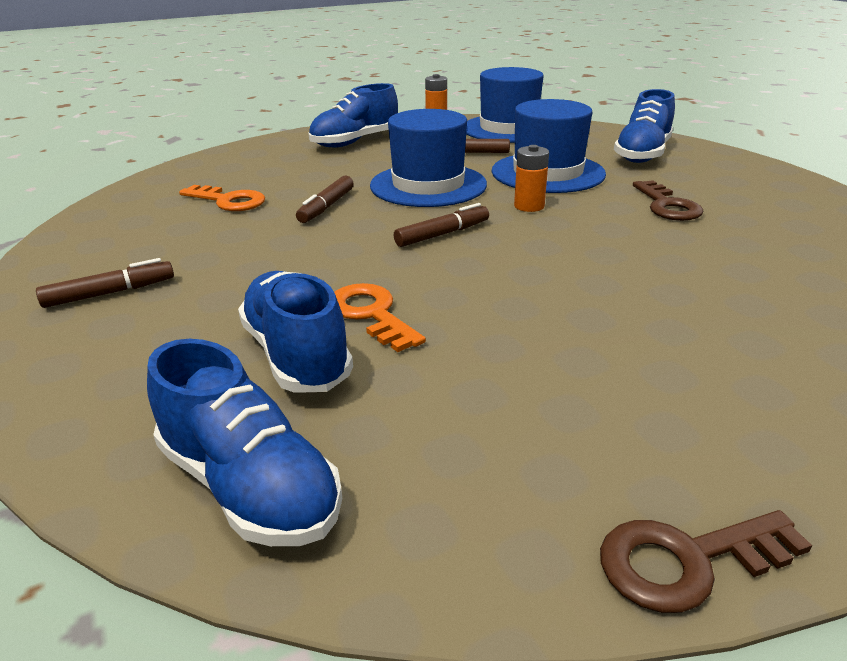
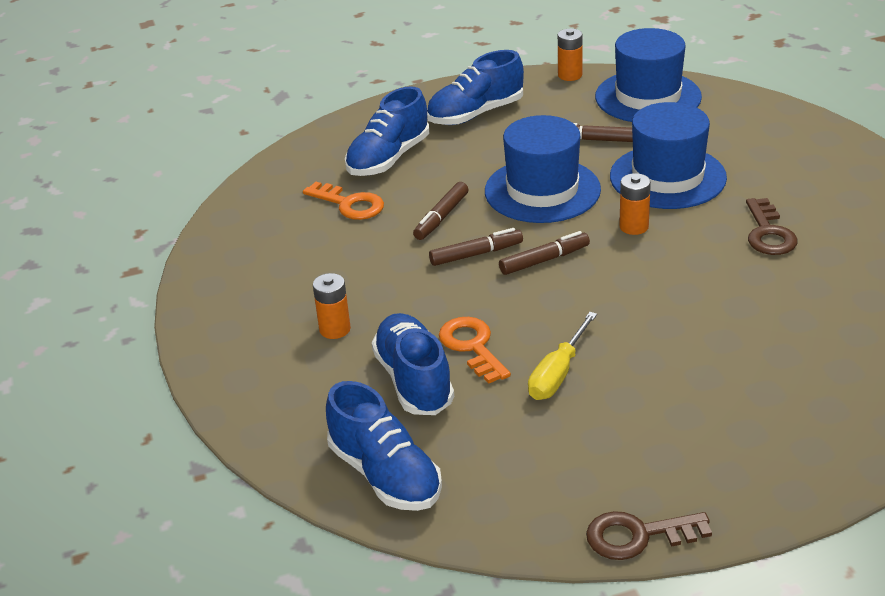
camera: 10 degrees right, 5 degrees up
brown marker [36,258,174,308] -> brown marker moved to [429,228,523,266]
blue shoe [614,89,675,163] -> blue shoe moved to [345,86,429,176]
none -> orange battery [313,273,351,339]
none -> yellow screwdriver [528,312,597,400]

